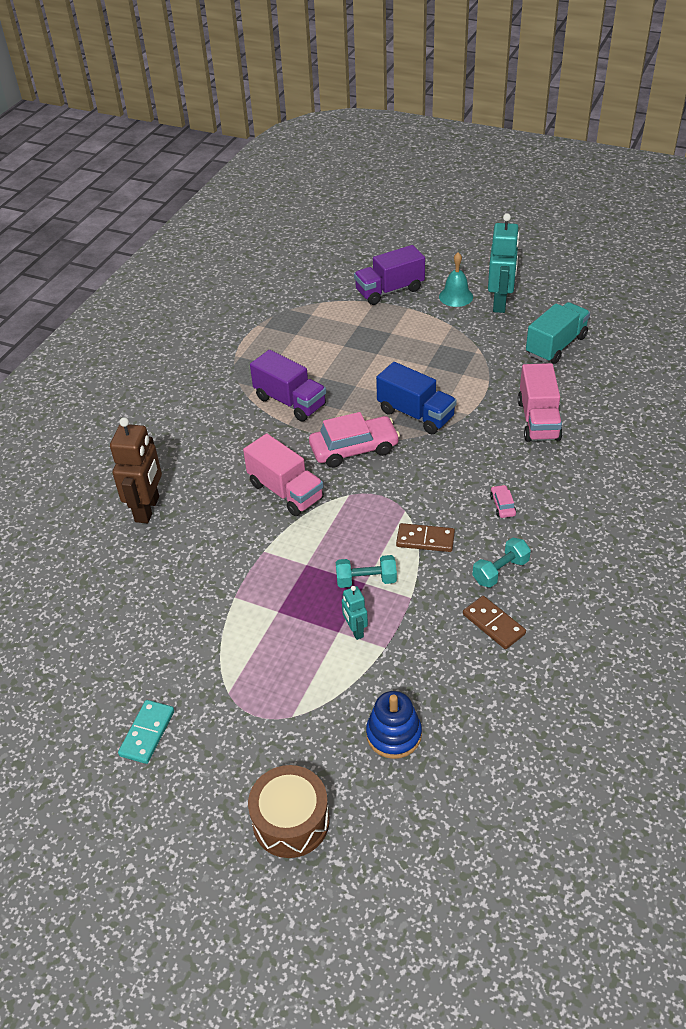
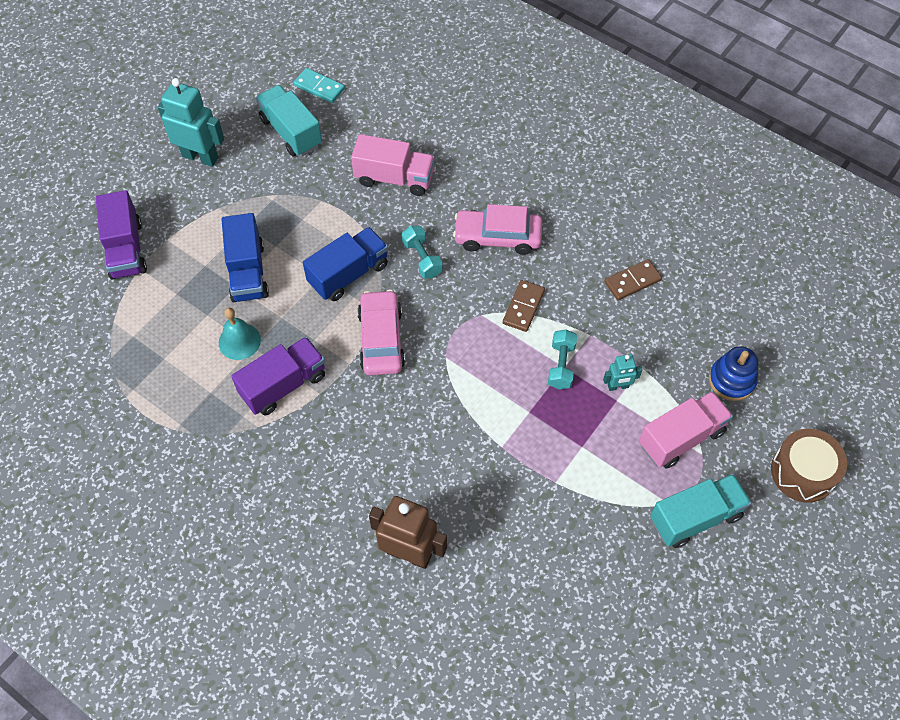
camera: 80 degrees left, 15 degrees up
turquoise domino [118,700,174,764] -> turquoise domino moved to [294,68,345,103]
pink truck [243,433,324,516] -> pink truck moved to [639,391,733,469]
turquoise bell [439,252,473,307] -> turquoise bell moved to [219,308,261,360]
turquoise dumbbell [472,538,531,588] -> turquoise dumbbell moved to [402,226,443,278]
pink car [490,485,516,518] -> pink car [453,204,542,255], size x2.26
none -> blue truck [222,213,269,302]
none -> turquoise truck [650,474,751,548]

